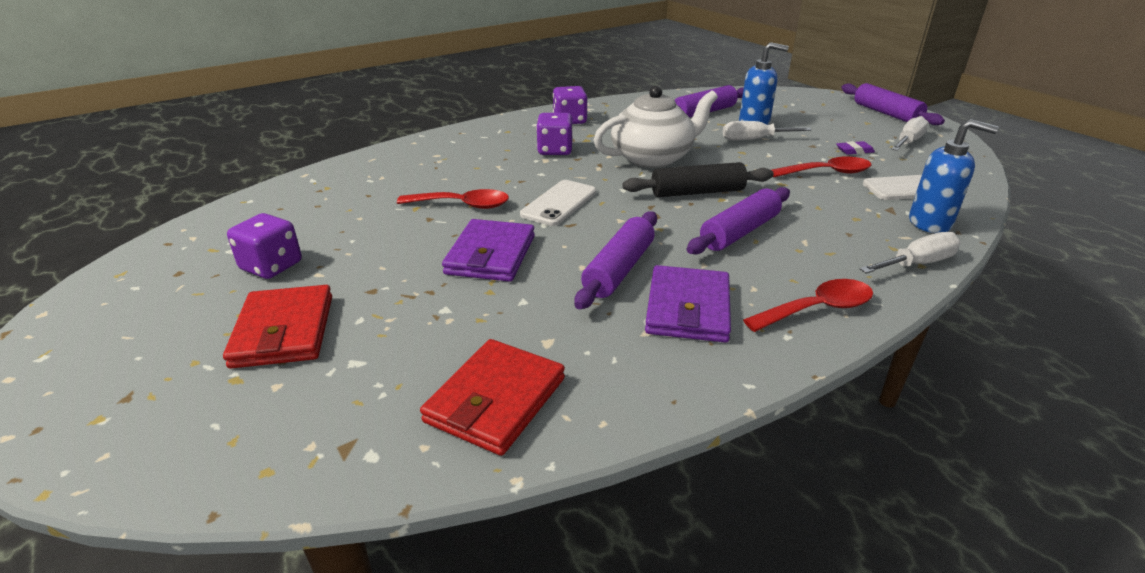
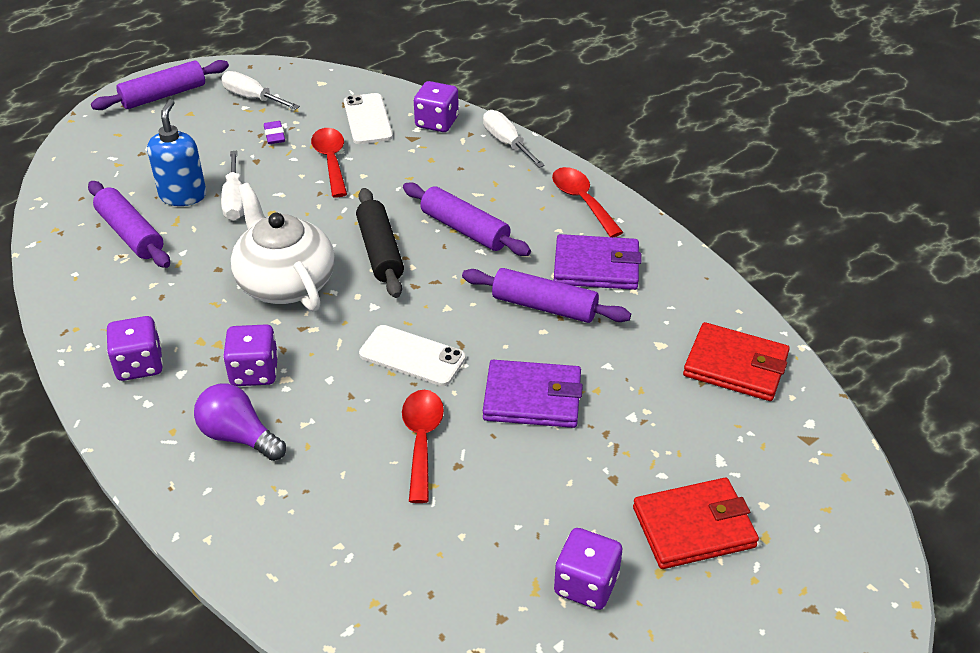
camera: 95 degrees left, 10 degrees up
blue soap dispenser [909,119,999,233] -> purple dice [414,81,459,132]
none -> purple light bulb [194,383,286,461]

